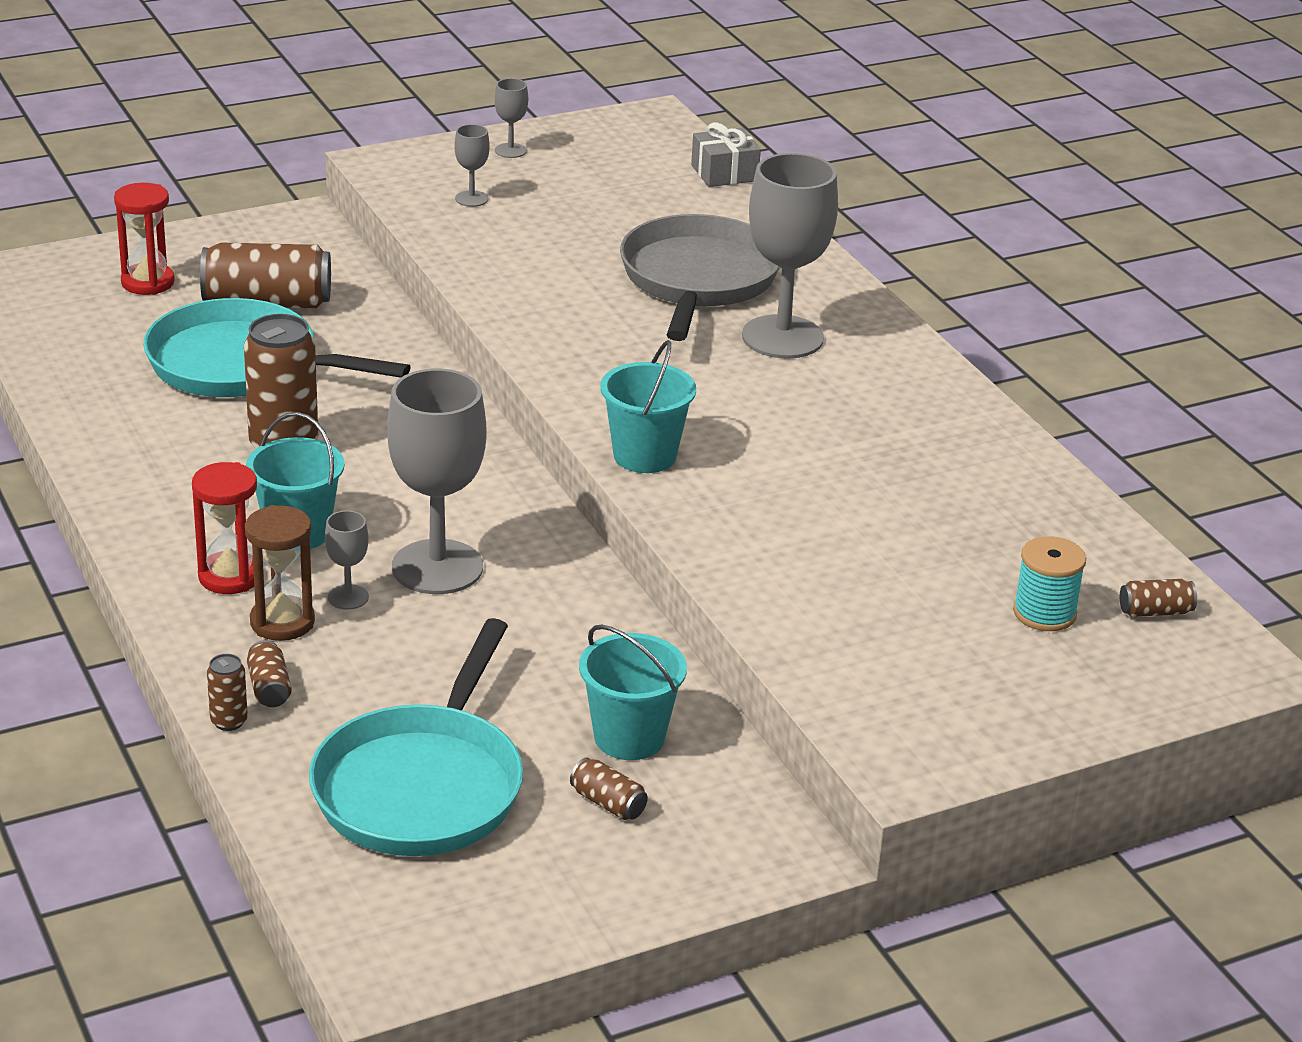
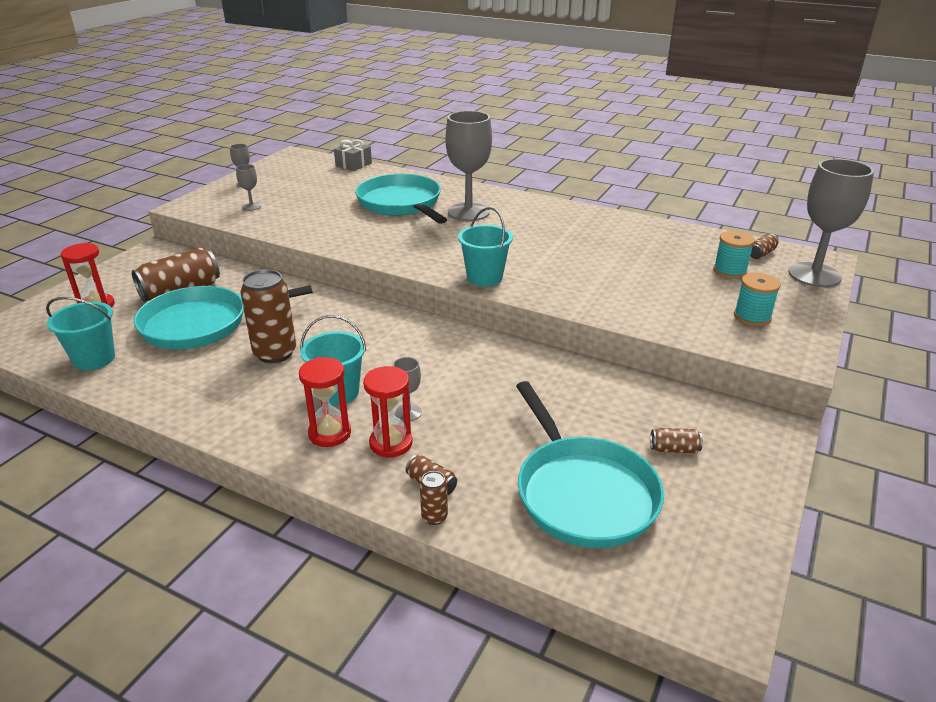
camera: 35 degrees left, 0 degrees up
brown hourglass [245,505,315,641] -> red hourglass [363,366,412,458]
grey goblet [387,369,486,594] -> grey goblet moved to [788,159,874,287]
turquoise bucket [579,624,687,760] -> turquoise bucket moved to [46,297,115,370]
grey pan [620,214,780,341] -> turquoise pan [355,174,447,224]
none -> turquoise spool [734,273,781,326]

